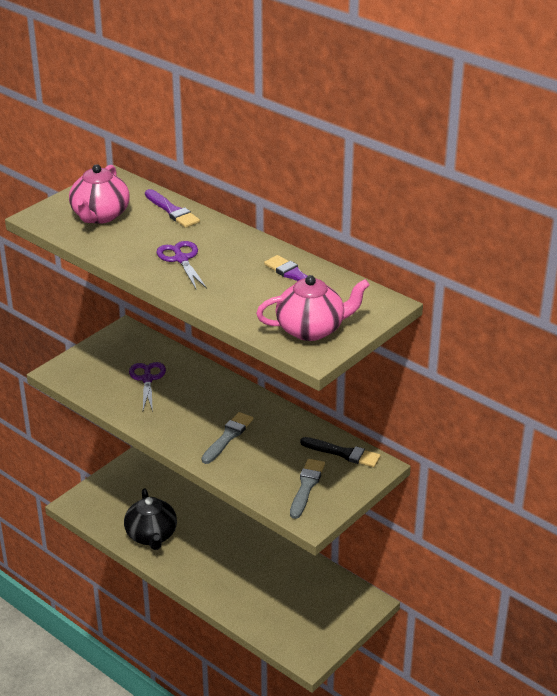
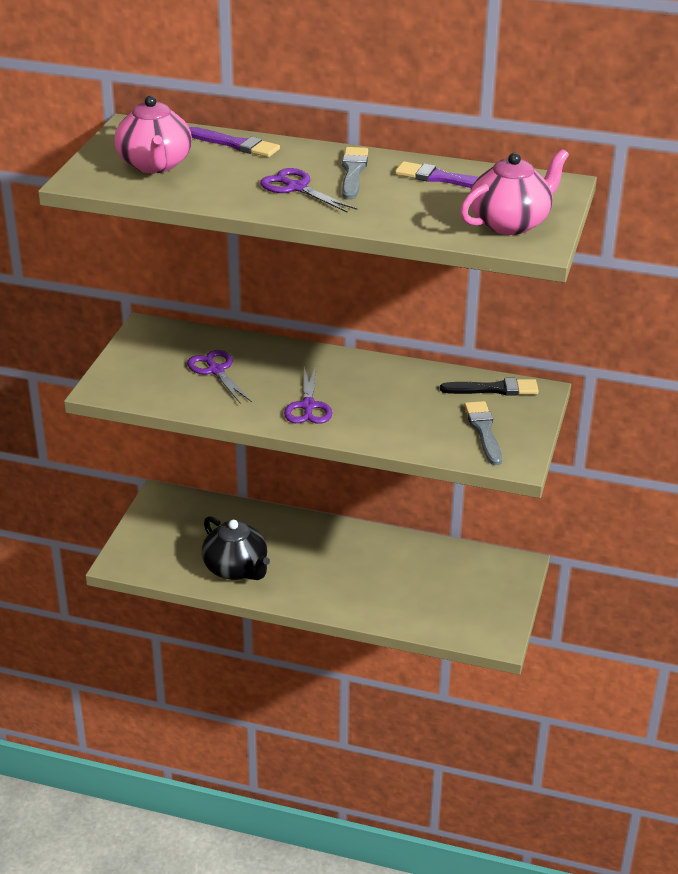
camera: 25 degrees left, 0 degrees up
grey brush [201,412,253,464] -> grey brush moved to [342,147,368,200]
none -> purple scissors [284,365,332,424]

